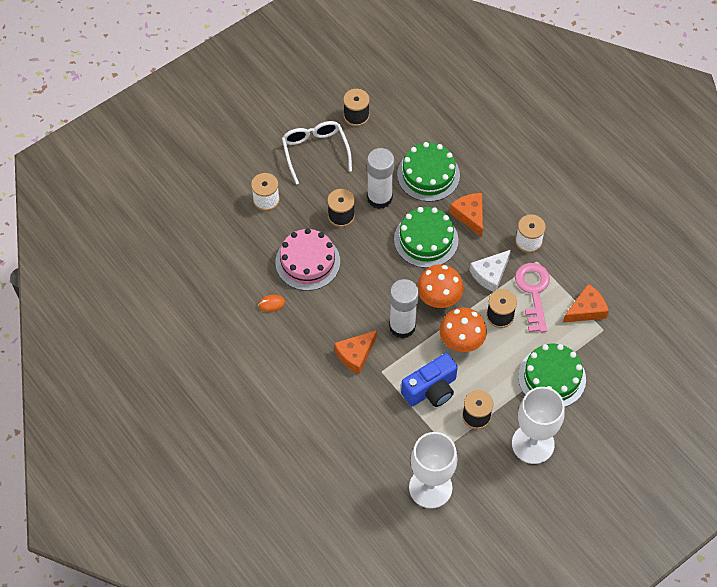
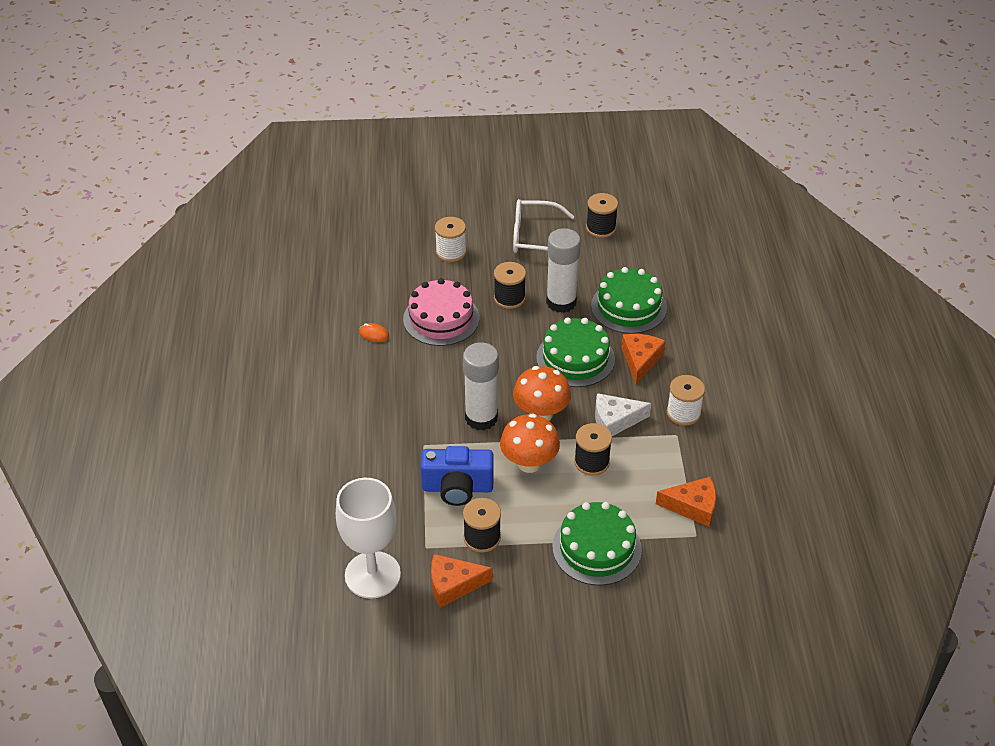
camera: 35 degrees right, 15 degrees down
white glasses [282,121,352,184] -> white glasses turned 105 degrees counterclockwise [513,199,575,253]
orange cheese [334,330,377,374] -> orange cheese moved to [431,554,493,608]
white goblet [512,387,565,464] -> none
pink key [515,263,550,333] -> none

